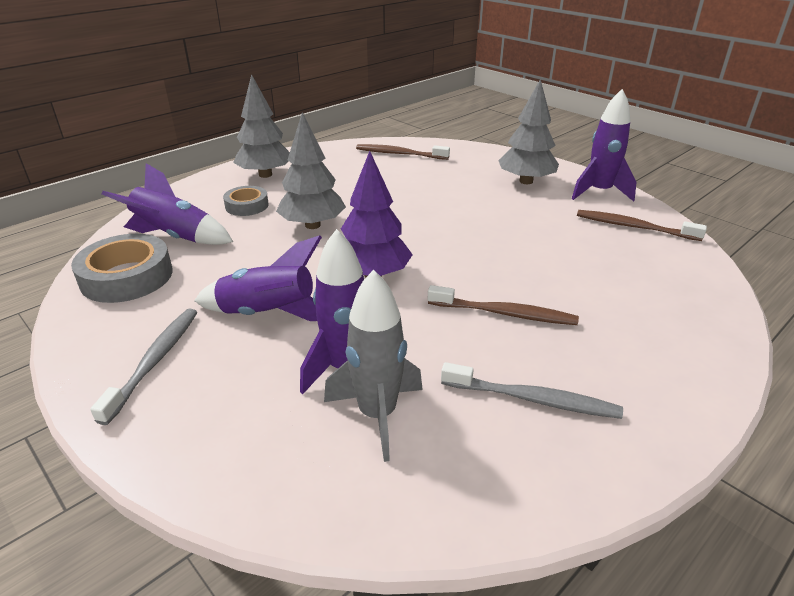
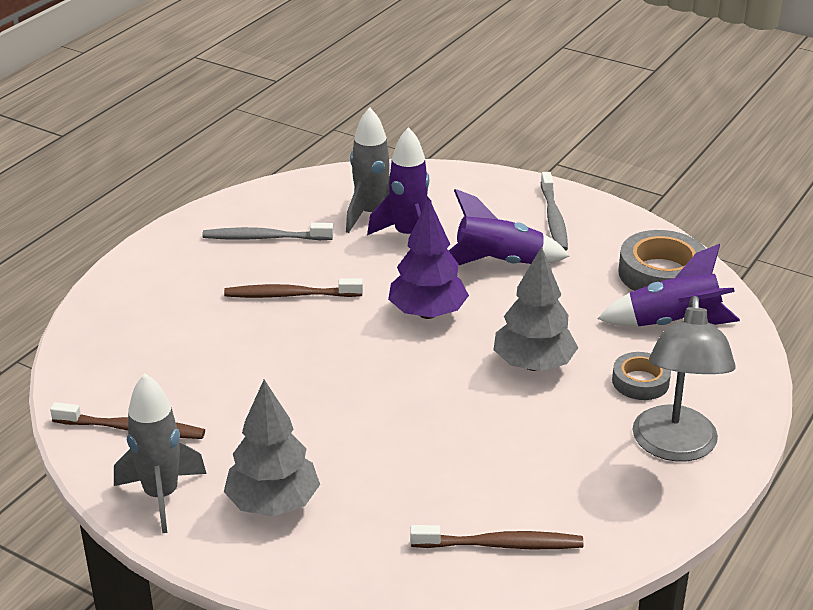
camera: 165 degrees right, 0 degrees up
grey tree [233,74,290,178] -> grey lamp [633,296,735,462]
purple rocket [572,89,637,202] -> grey rocket [114,374,207,534]

